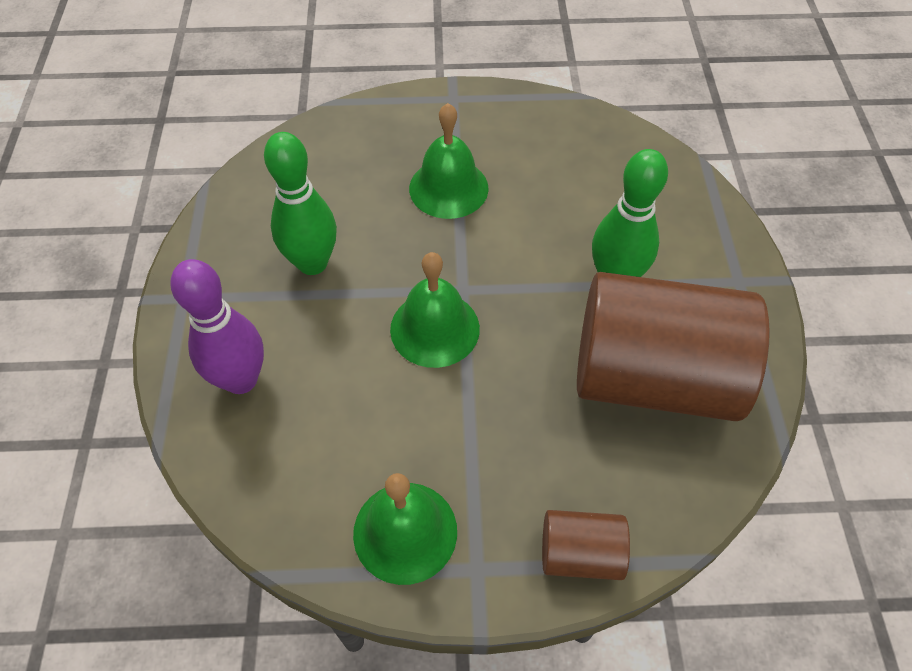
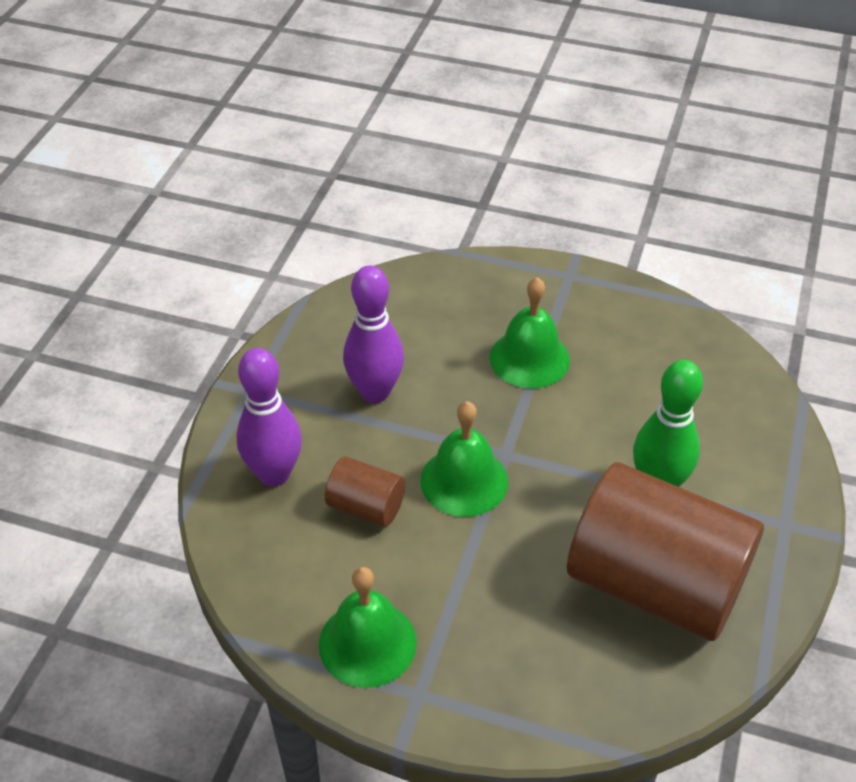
camera: 20 degrees right, 10 degrees down
green bowling pin [264,132,337,275] -> purple bowling pin [343,265,404,403]
brown cylinder [542,510,630,580] -> brown cylinder moved to [325,457,405,526]

